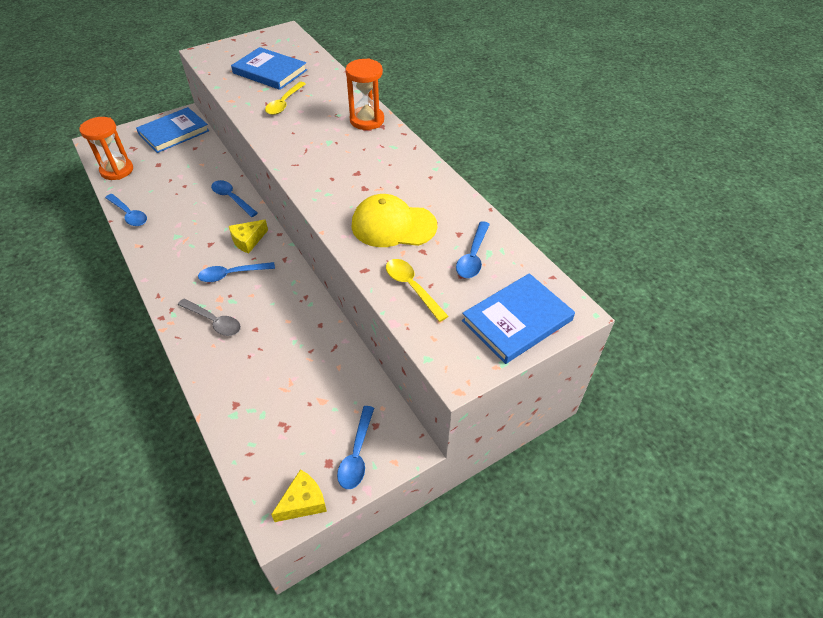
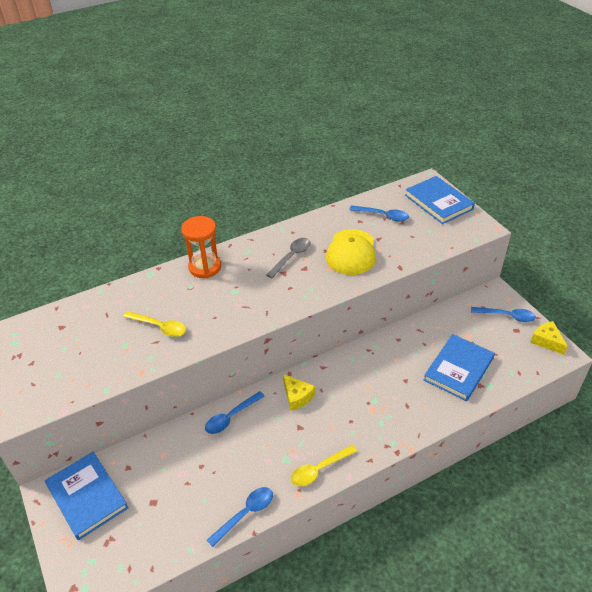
camera: 85 degrees left, 5 degrees down
orange hourglass [80,117,133,180] -> none
grey spoon [178,299,241,336] -> grey spoon moved to [266,238,311,278]
blue spoon [198,262,275,282] -> none
blue book [231,47,307,90] -> blue book moved to [424,334,495,401]
yellow spoon [386,259,448,322] -> yellow spoon moved to [291,445,358,486]

